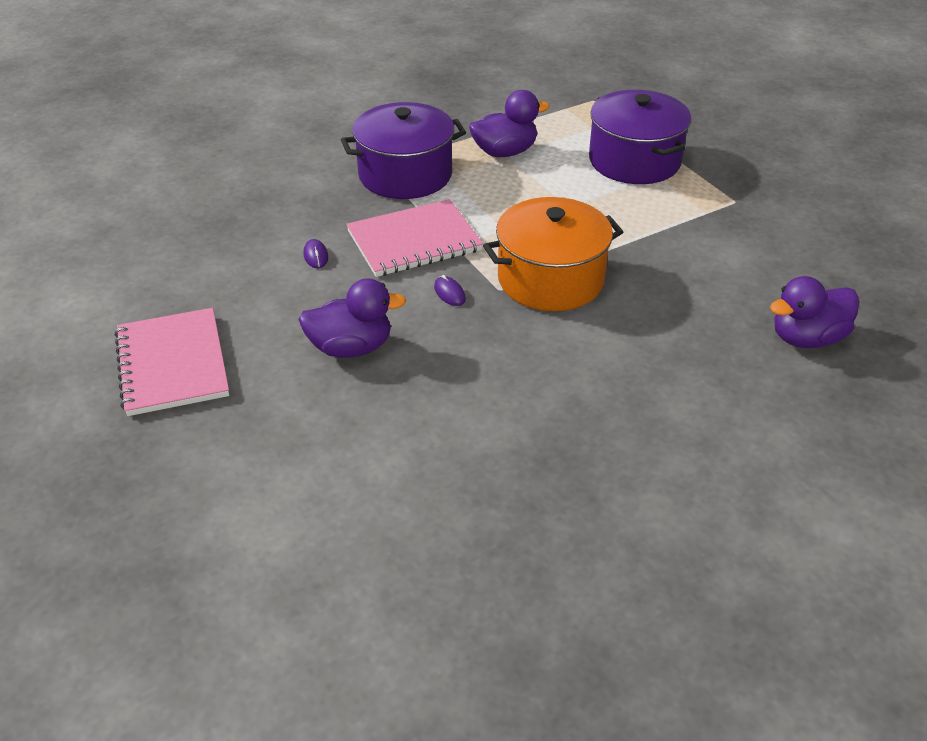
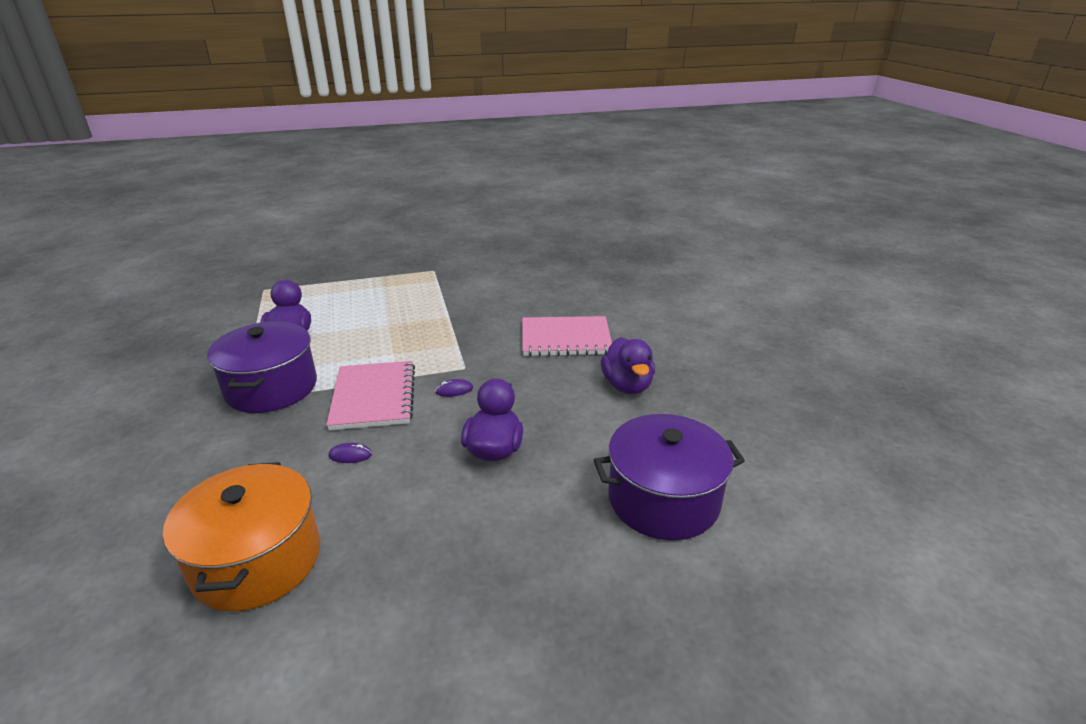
camera: 75 degrees left, 10 degrees down
pink notebook [115,308,229,416] -> pink notebook moved to [522,316,612,356]
orange pot [483,197,623,311] -> orange pot moved to [163,462,320,611]
purple pot [589,90,691,184] -> purple pot moved to [594,414,745,540]
purple duck [770,276,860,348] -> purple duck moved to [601,337,655,394]

